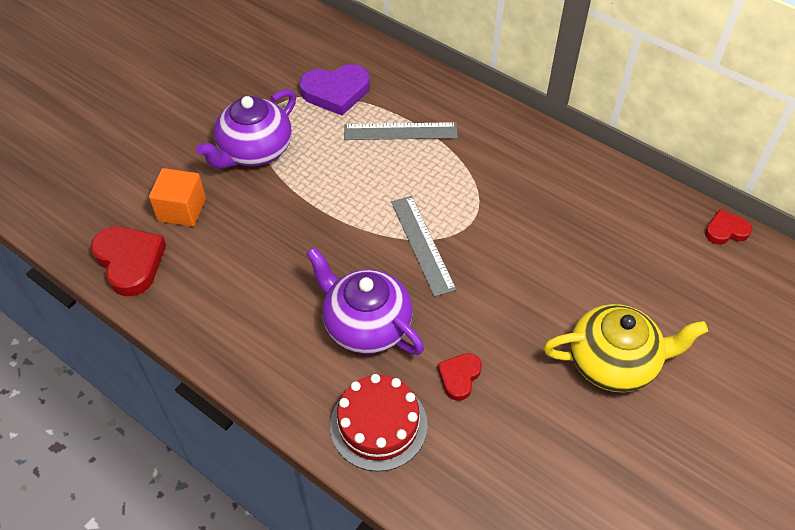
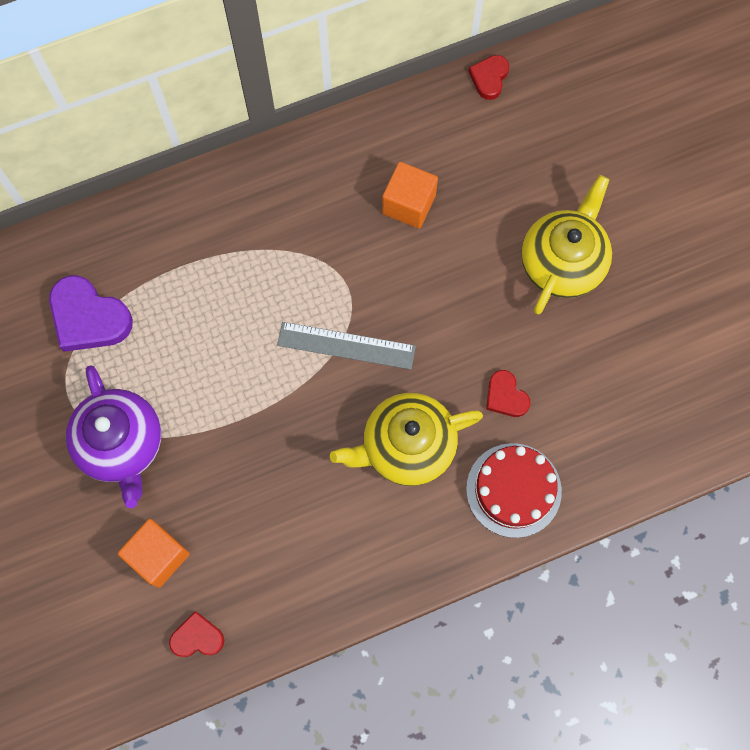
camera: 60 degrees left, 20 degrees up
red heart [91,226,166,296] -> red heart [169,611,224,657], size x0.57
purple heart [299,64,370,116] -> purple heart turned 105 degrees clockwise [49,275,133,352]
purple teapot [306,247,424,355] -> yellow teapot [330,393,483,486]
grey ruler [344,122,458,140] -> none
none -> orange cube [382,162,438,229]

